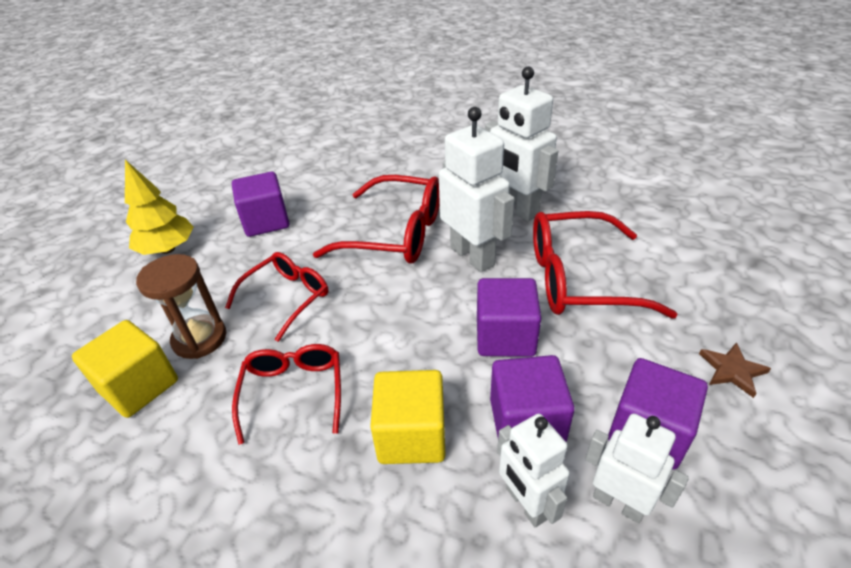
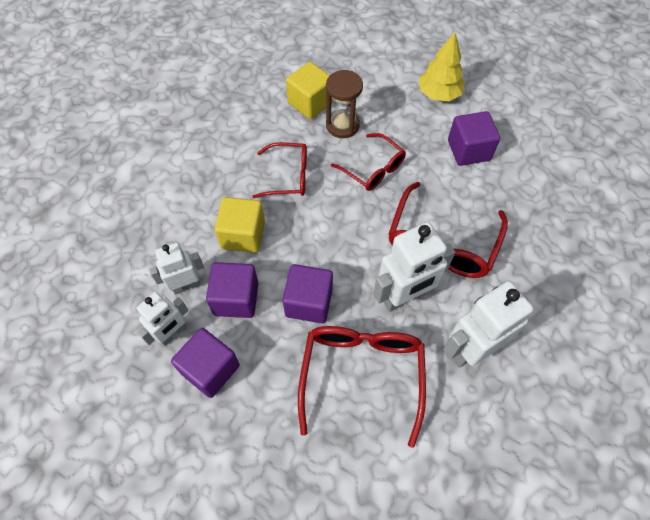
camera: 95 degrees right, 20 degrees up
brown star [699,343,771,398] -> none

